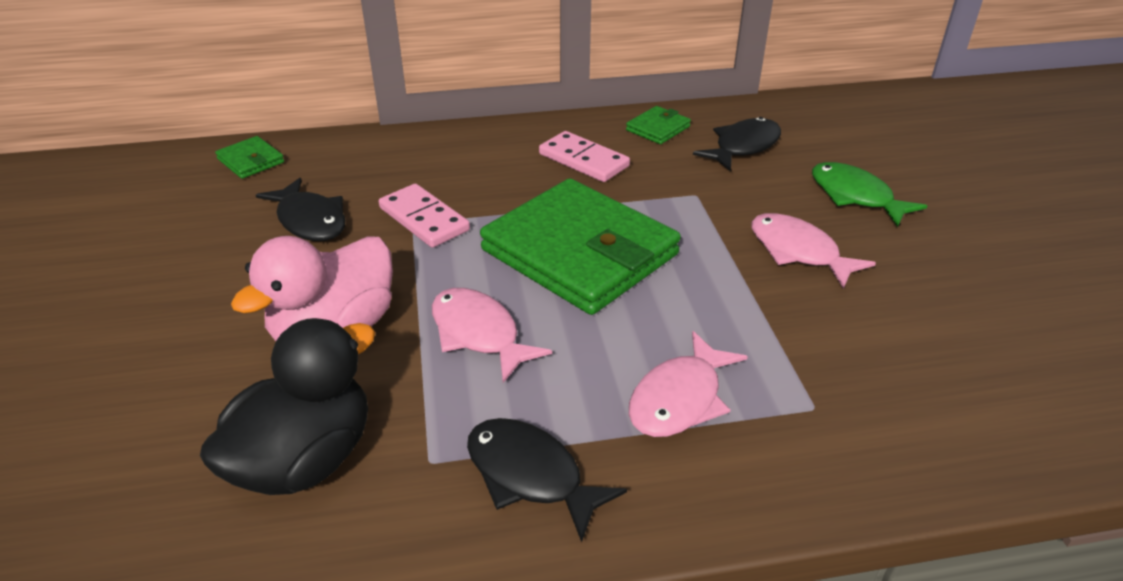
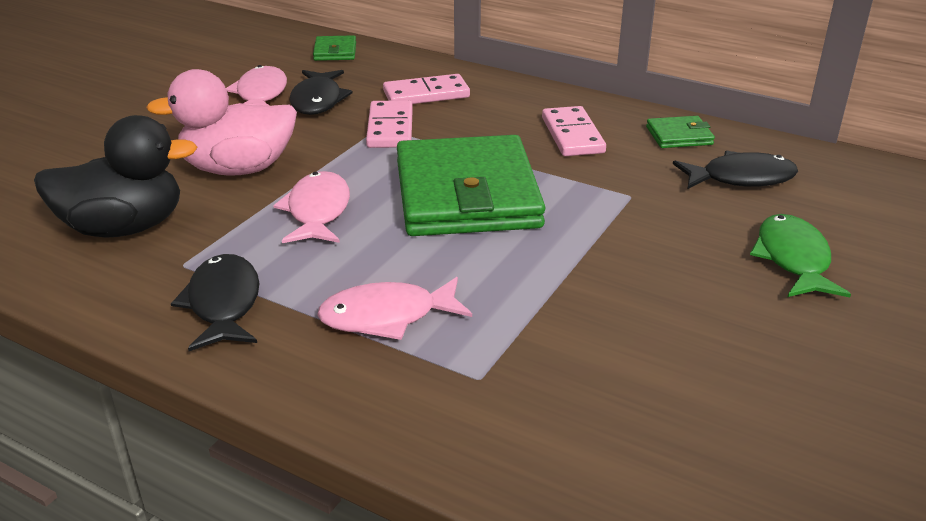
camera: 40 degrees right, 5 degrees down
pink fish [751,213,876,289] -> pink fish moved to [226,65,287,106]
none -> pink domino [383,74,470,104]

